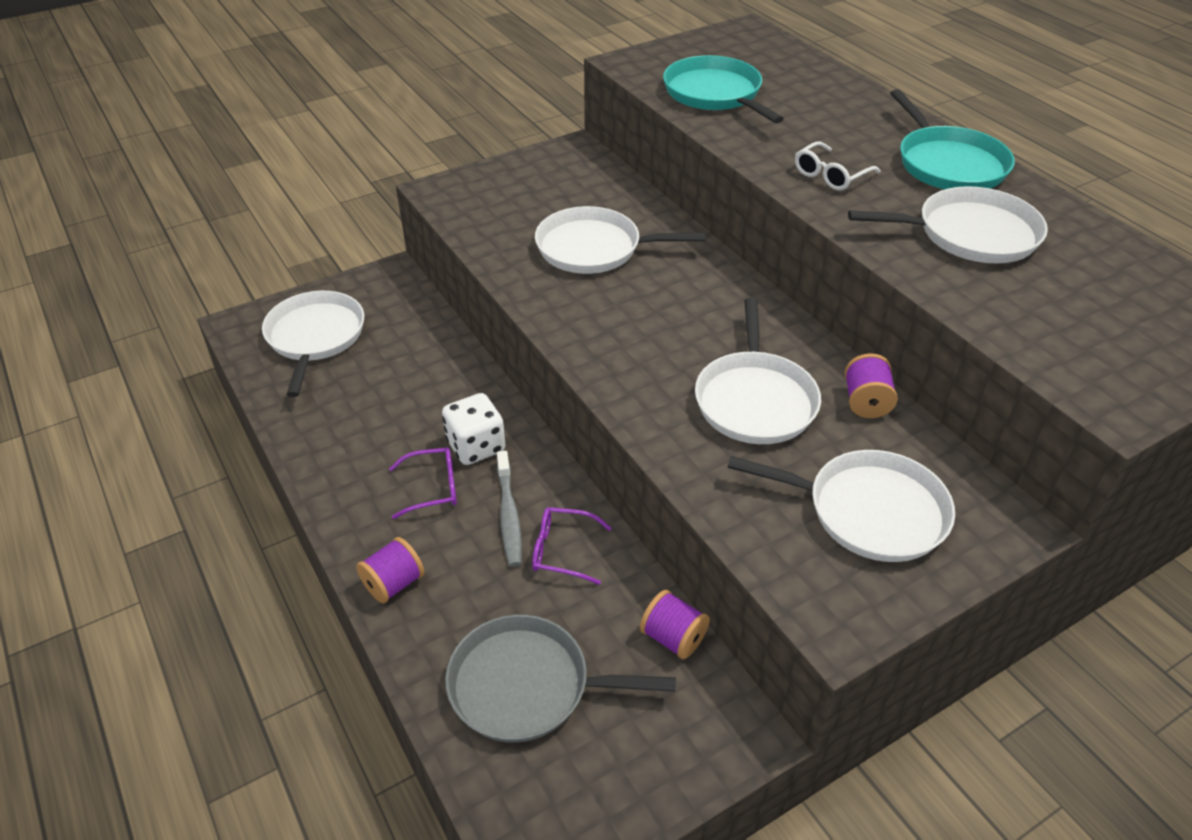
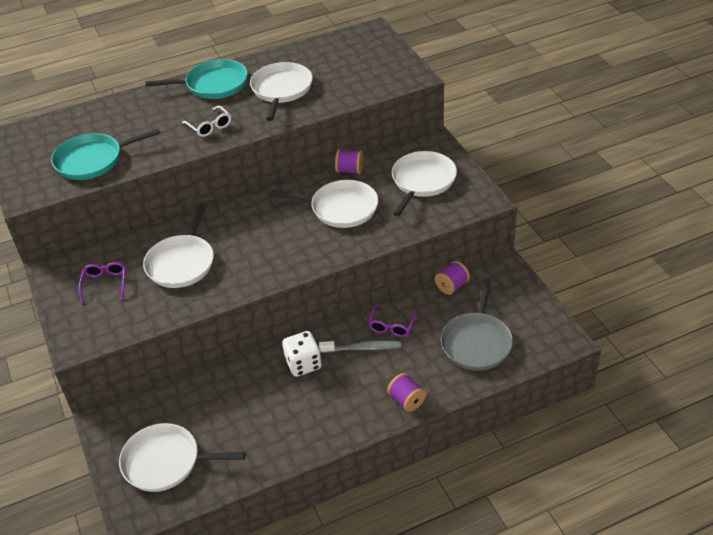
camera: 80 degrees left, 0 degrees up
purple glasses [389,447,457,519] -> purple glasses moved to [79,262,126,303]

